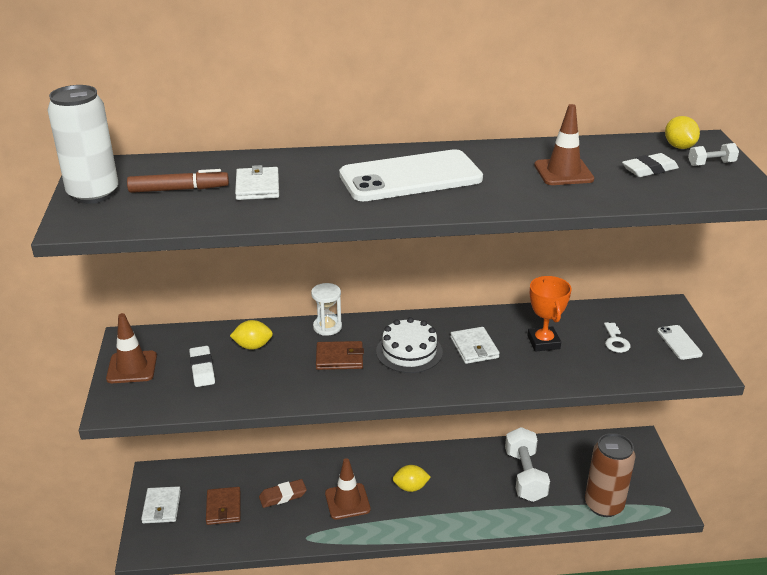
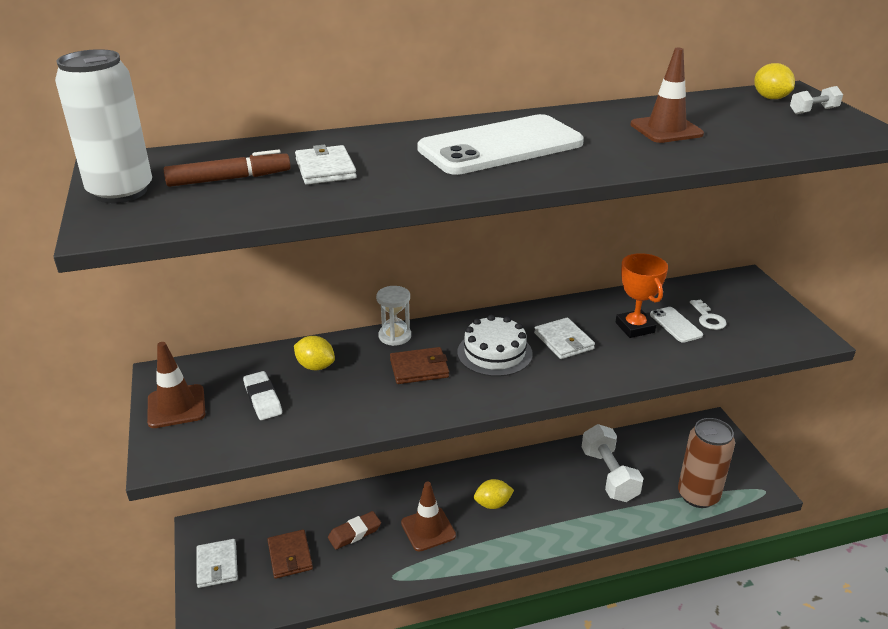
camera: 10 degrees left, 0 degrees up
yellow lemon [230,320,273,350] -> yellow lemon turned 45 degrees clockwise [294,336,335,370]
white eraser [622,153,679,177] -> none
white phone [657,325,703,360] -> white phone moved to [650,307,703,343]

